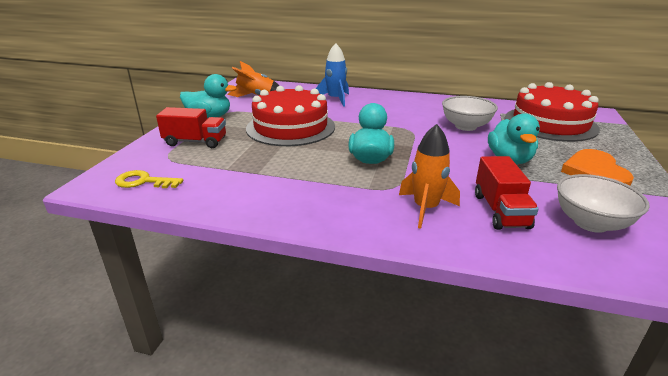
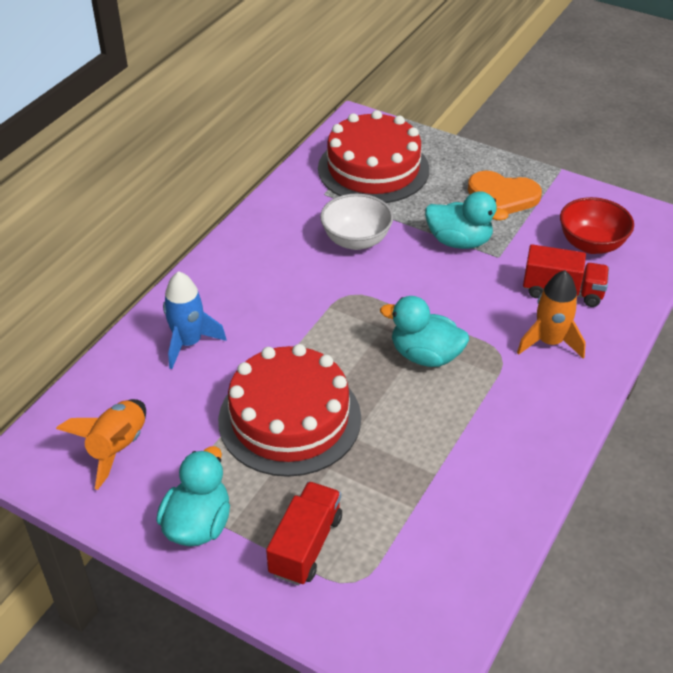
camera: 75 degrees left, 15 degrees up
yellow key [115,170,184,188] -> none
white bowl [557,174,650,233] -> red bowl [560,197,634,254]

